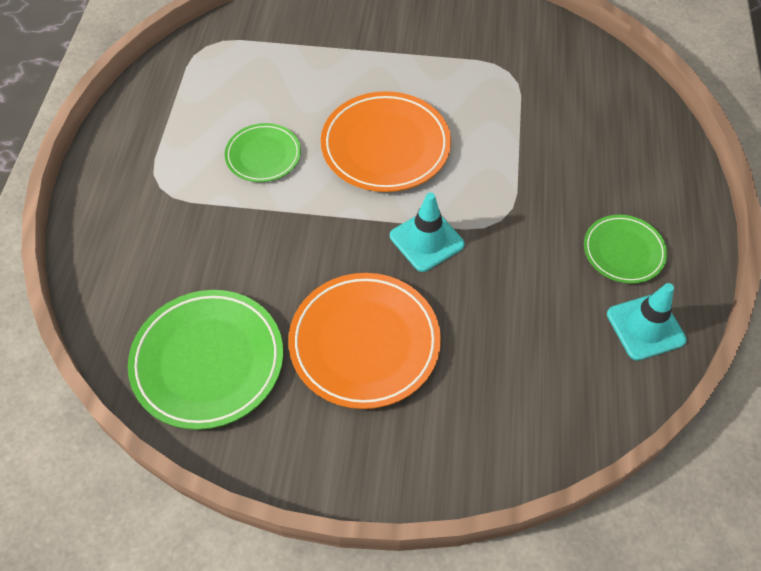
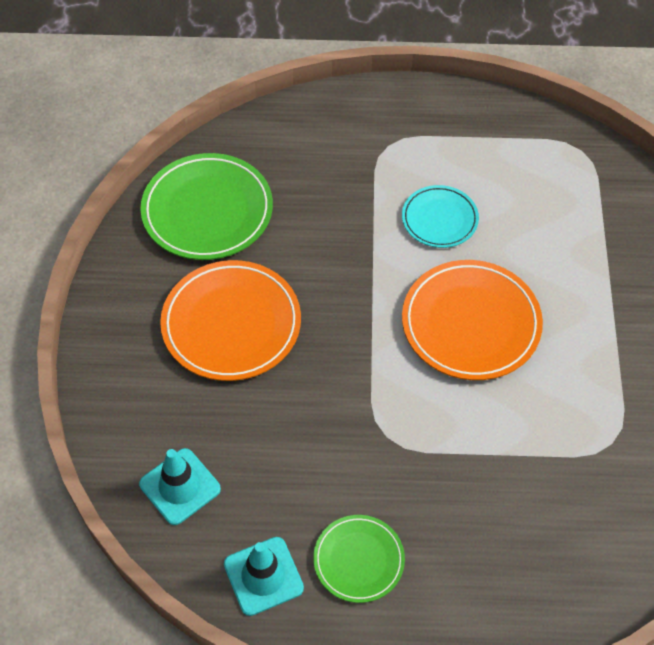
camera: 85 degrees right, 0 degrees up
green plate [225,123,301,182] -> turquoise plate [402,185,479,248]
turquoise traffic cone [390,192,465,272] -> turquoise traffic cone moved to [139,448,221,525]

